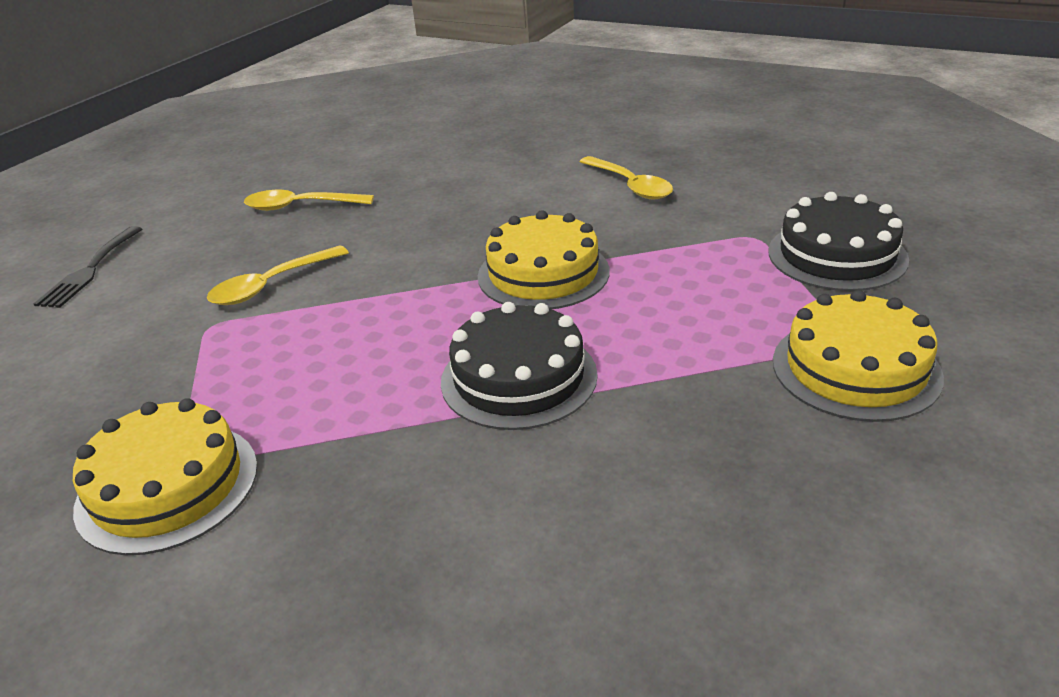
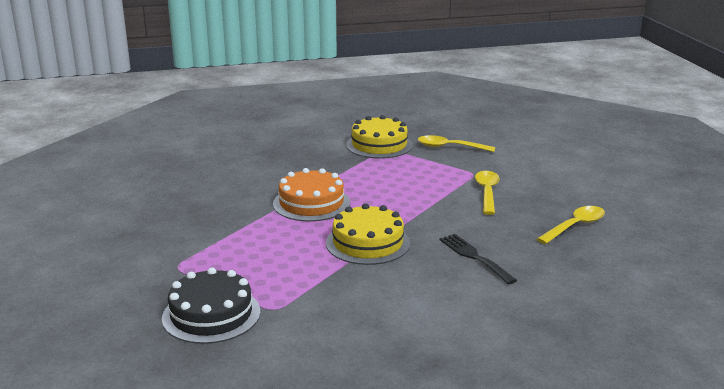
camera: 135 degrees right, 10 degrees down
black fork [33,226,142,308] -> black fork moved to [439,234,517,284]
black cake [441,302,598,430] -> orange cake [273,168,350,221]
yellow spoon [579,156,673,199] -> yellow spoon moved to [418,135,495,152]
yellow cake [773,290,944,422] -> none

